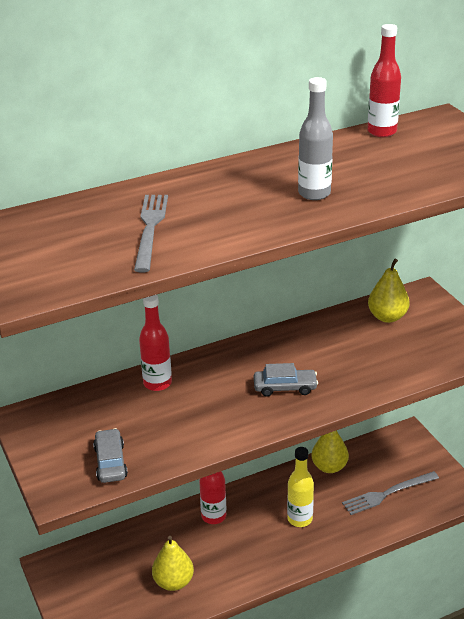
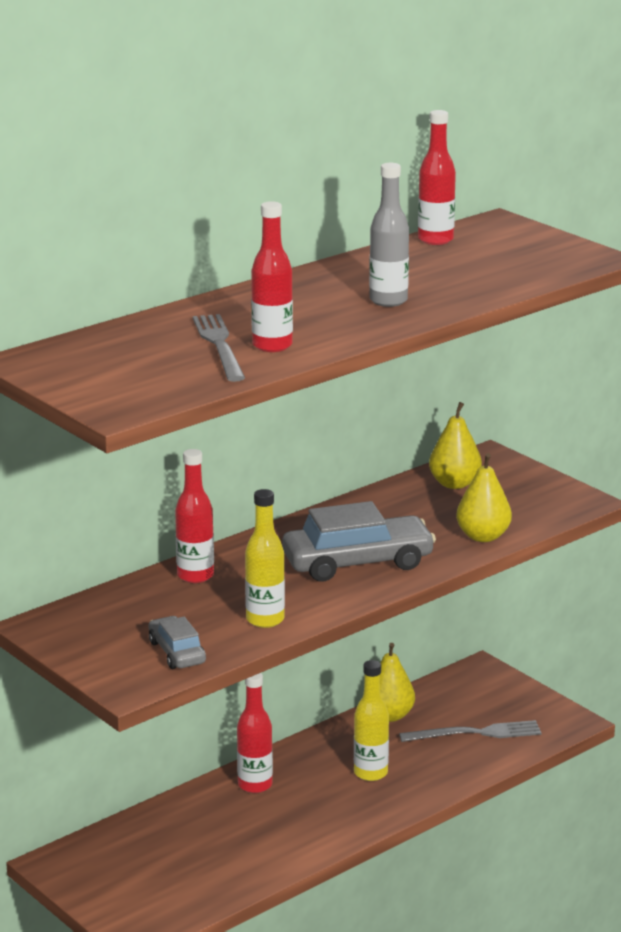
camera: 15 degrees left, 10 degrees down
yellow pear [152,536,194,591] -> yellow pear moved to [456,453,512,542]
grey car [254,363,318,397] -> grey car [282,501,436,582], size x1.85
grey fork [342,471,439,515] -> grey fork turned 150 degrees counterclockwise [399,720,542,742]
none -> yellow bottle [245,489,285,628]
none -> red bottle [251,201,293,352]

